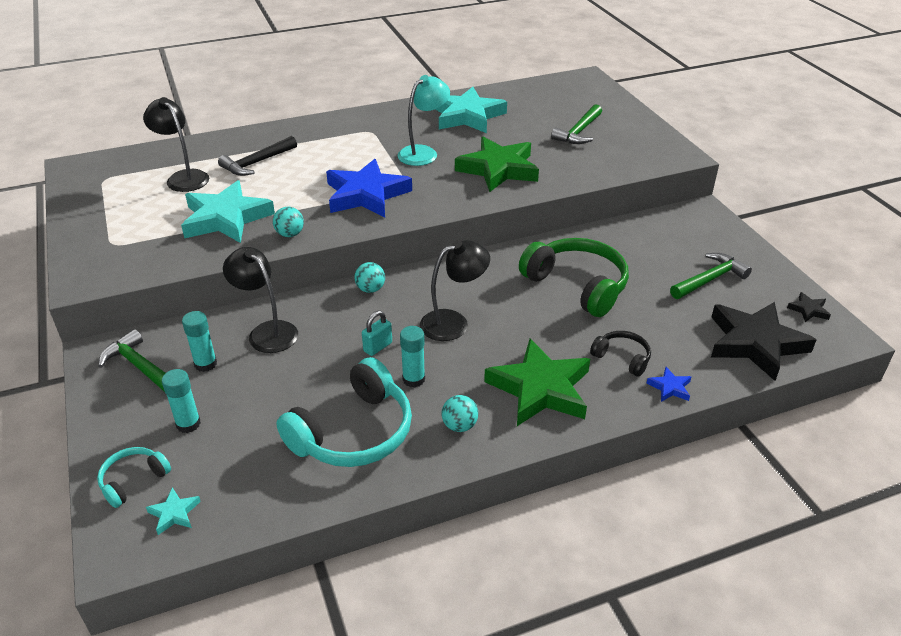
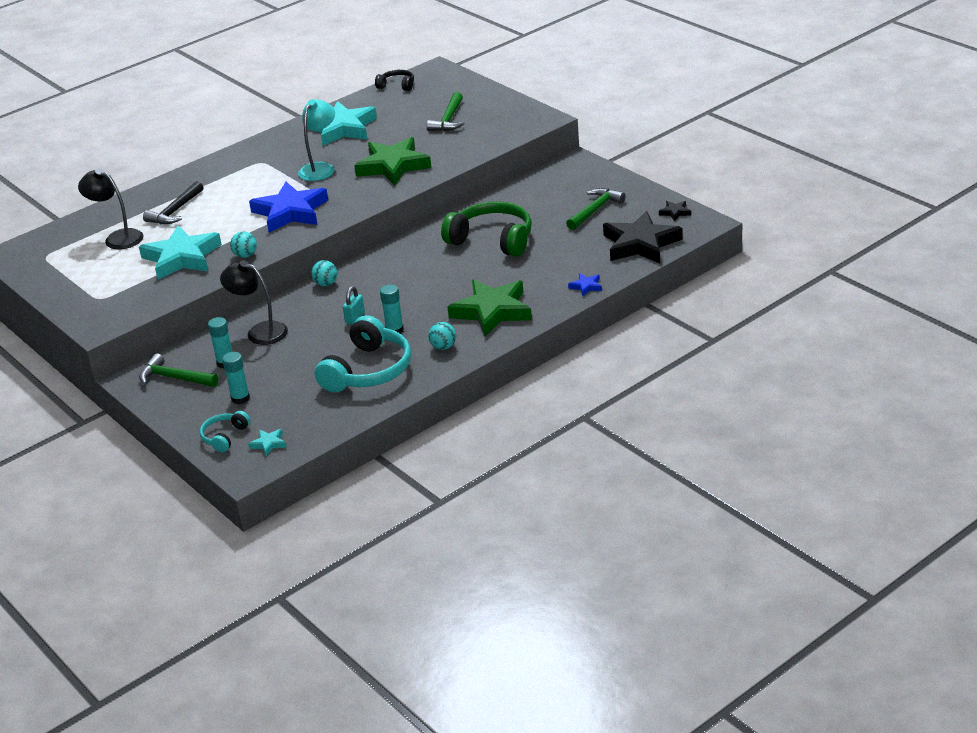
camera: 15 degrees left, 5 degrees down
black lamp [420,240,490,341] -> none
black headphones [590,331,651,377] -> black headphones moved to [375,70,414,91]

